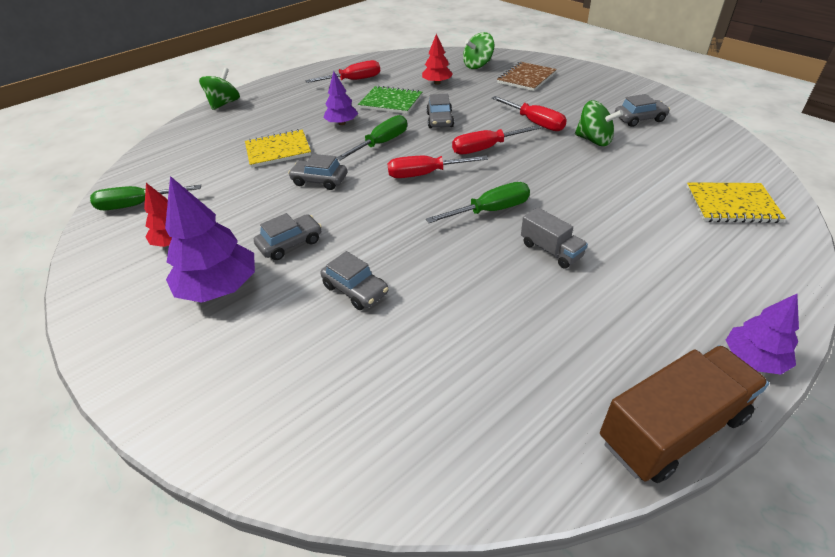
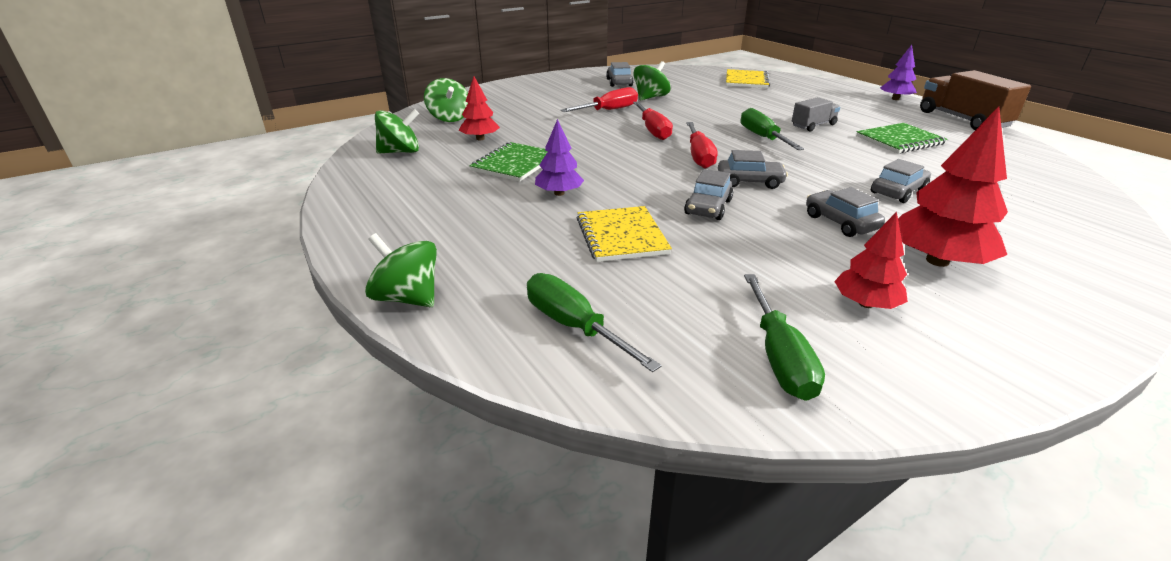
camera: 85 degrees left, 10 degrees down
purple tree [165,176,255,303] -> red tree [898,107,1008,267]
red screwdriver [305,60,380,83] -> none
green screwdriver [336,115,407,161] -> green screwdriver moved to [527,273,662,372]
grey car [426,94,454,128] -> grey car moved to [718,150,788,189]
brown notebook [497,62,557,91] -> none
none -> green spinning top [375,109,419,154]
none -> green notebook [856,123,948,153]

